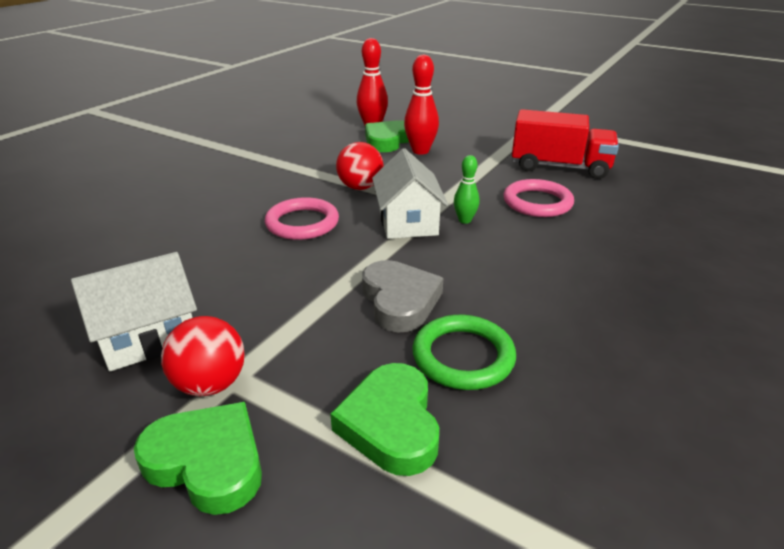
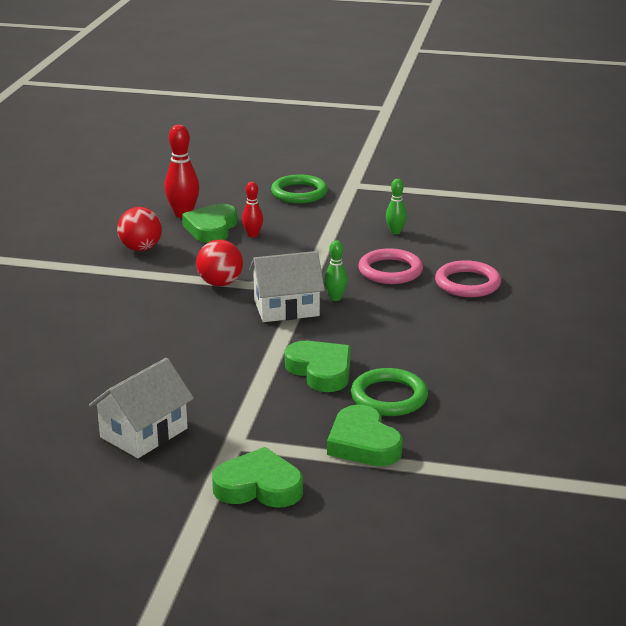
camera: 20 degrees left, 5 degrees down
red ball [161,316,245,396] -> red ball moved to [117,207,162,251]
pink ring [265,197,339,240] -> pink ring moved to [435,260,501,297]
grey heart [362,260,443,333] -> green heart [285,341,351,392]
white house [372,148,448,239] -> white house turned 75 degrees counterclockwise [249,251,325,322]
red bowling pin [404,54,439,154] -> red bowling pin [242,182,263,238], size x0.59
red truck [512,109,619,179] -> green bowling pin [386,179,407,234]
none -> green ring [271,174,328,203]

